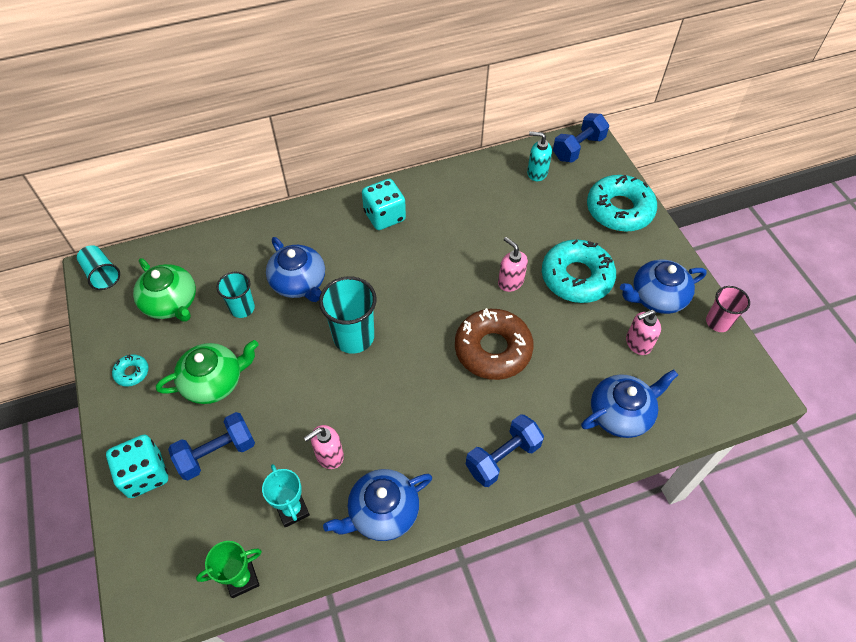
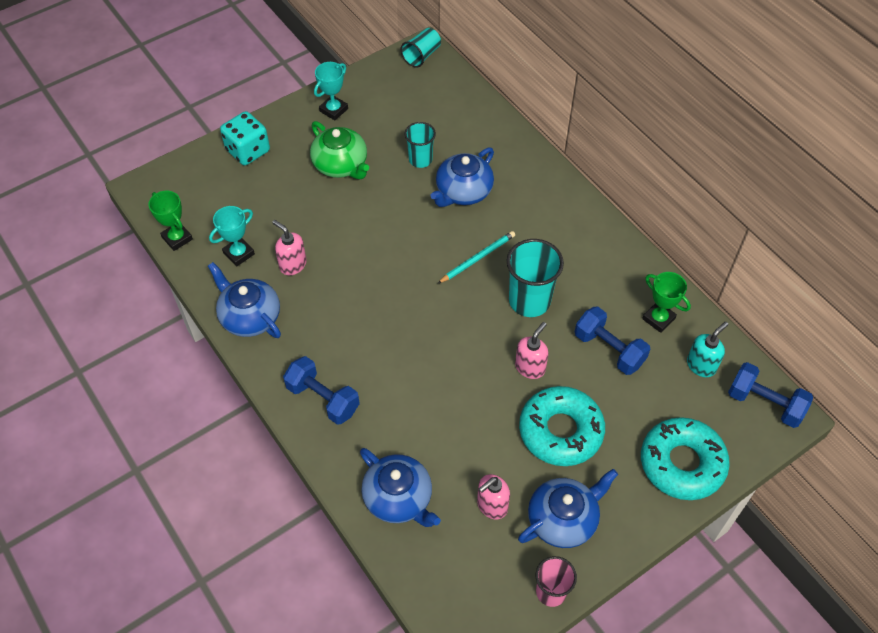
camera: 75 degrees right, 0 degrees up
turquoise donut [112,354,149,387] -> turquoise trophy [314,62,348,120]
green teapot [133,258,196,322] -> none
blue dumbbell [168,412,255,480] -> blue dumbbell moved to [575,306,650,375]
turquoise cup [319,276,377,354] -> turquoise cup moved to [507,239,564,317]
turquoise dice [362,179,406,230] -> none
brown donut [455,308,534,380] -> none
turquoise soap dispenser [527,131,552,181] -> turquoise soap dispenser turned 45 degrees clockwise [687,322,729,377]
blue teapot [620,260,707,314] -> blue teapot turned 90 degrees clockwise [518,469,618,548]
pink soap dispenser [626,310,661,355] -> pink soap dispenser turned 90 degrees counterclockwise [477,474,510,519]
none -> turquoise pencil [437,231,515,284]
none -> green trophy [642,272,691,333]

